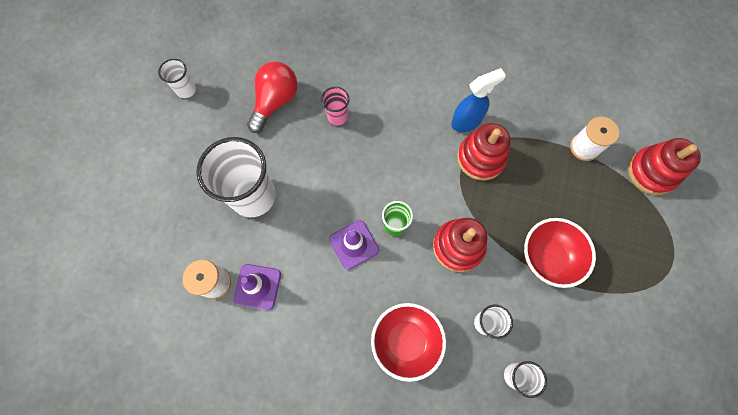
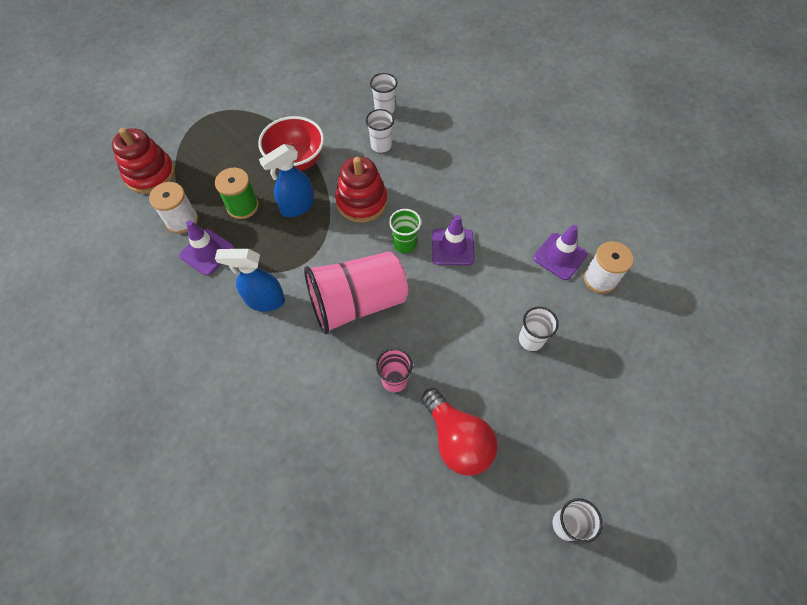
camera: 150 degrees left, 10 degrees down
white cup [196,137,276,217] -> white cup [519,306,559,351], size x0.48
red light bulb [247,61,297,133] -> red light bulb turned 90 degrees counterclockwise [421,388,498,476]
red bowl [371,303,446,382] -> none
red stacking toy [457,123,511,180] -> none
none -> purple traffic cone [179,220,235,276]
none -> green spool [215,168,259,219]
none -> blue spray bottle [259,144,314,217]
none -> pink cup [304,252,408,334]

